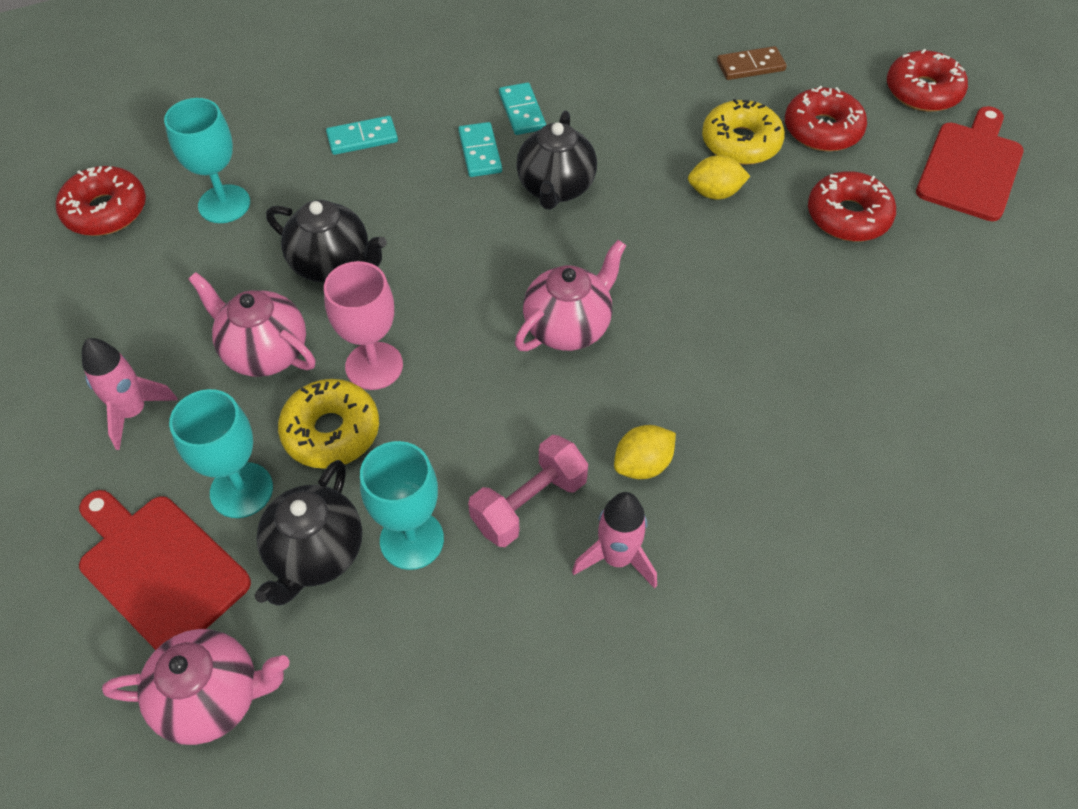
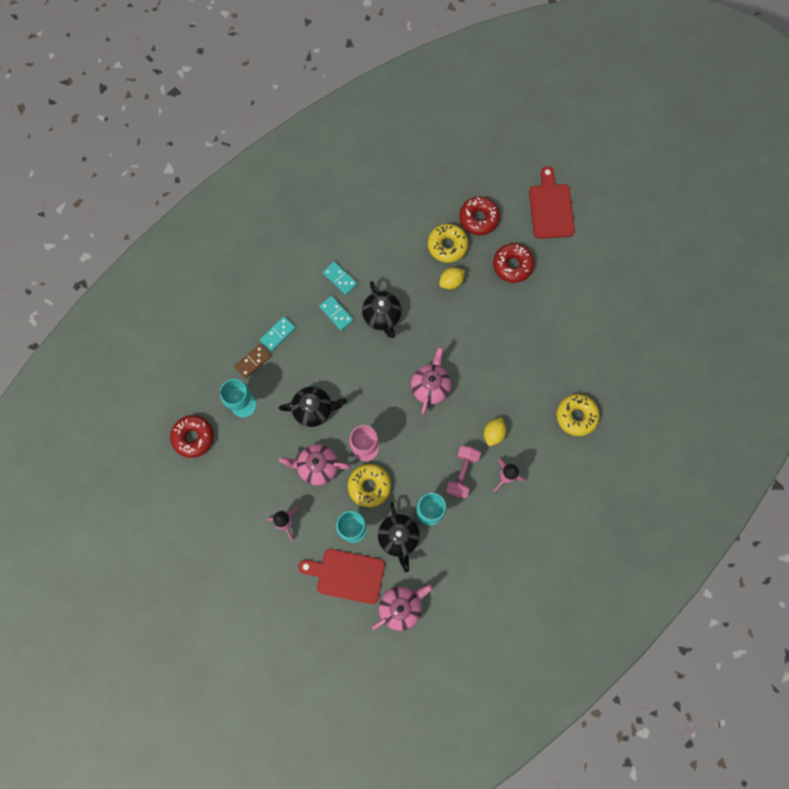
camera: 30 degrees left, 20 degrees up
brown domino [717,46,787,80] -> brown domino moved to [234,344,271,379]
red donut [887,49,968,112] -> none
none -> yellow donut [556,394,600,436]

